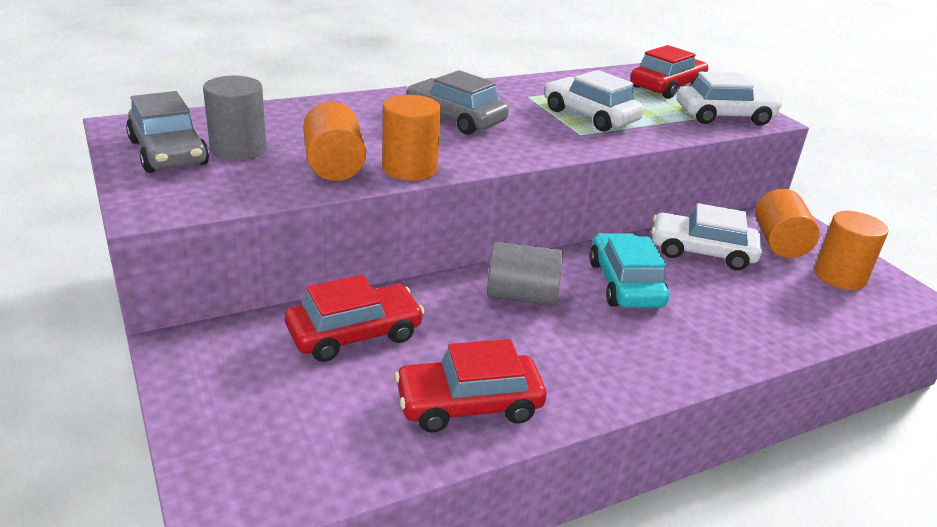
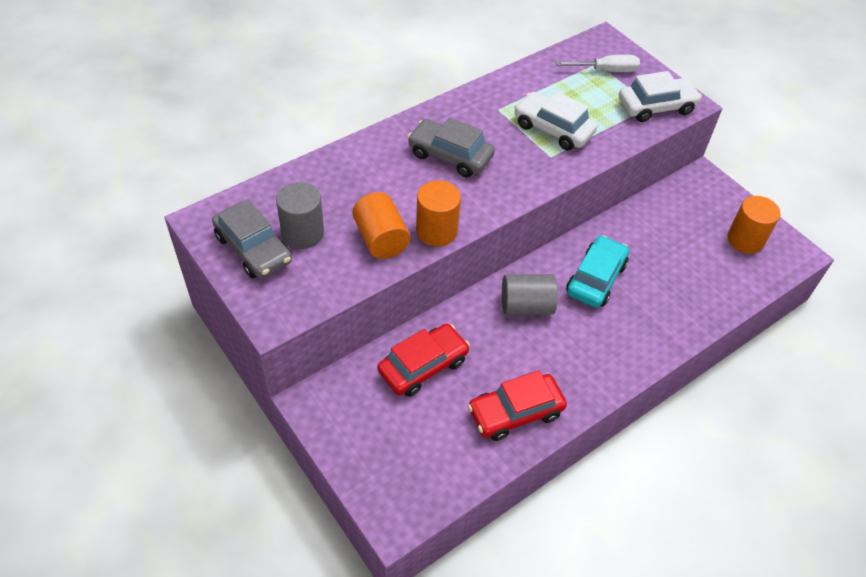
camera: 10 degrees left, 20 degrees up
turquoise car [589,233,669,308] -> turquoise car turned 45 degrees clockwise [566,235,629,308]
red car [630,45,708,99] -> white screwdriver [556,55,640,72]
white car [651,203,762,270] -> none
orange cylinder [755,189,820,258] -> none

